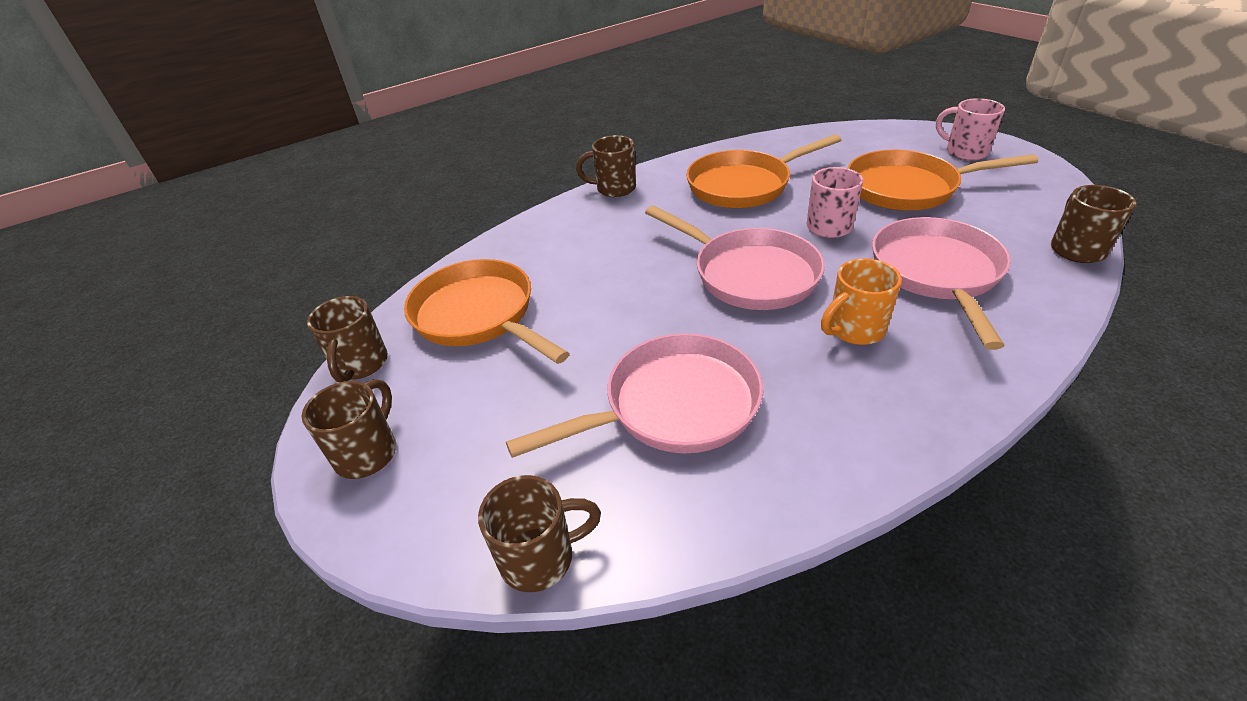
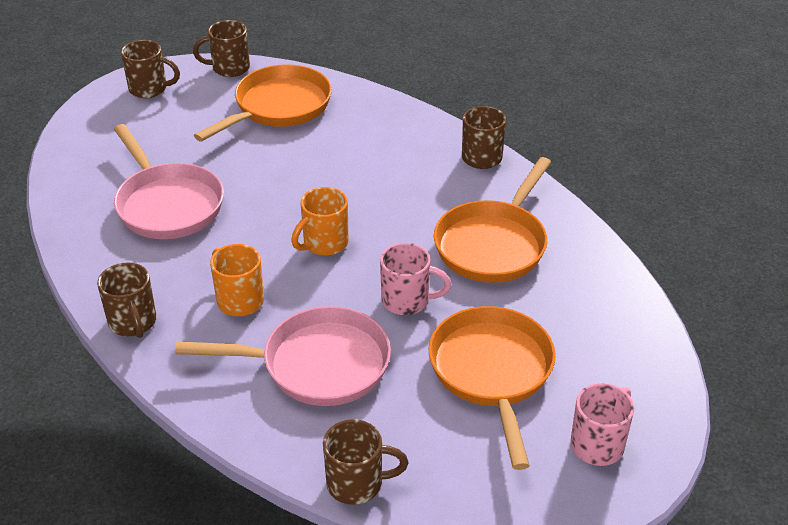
camera: 80 degrees right, 0 degrees up
brown mug [478,475,601,592] -> brown mug moved to [97,262,156,338]
pink pan [645,205,825,310] -> orange mug [291,187,348,256]
orange pan [686,134,841,208] -> orange pan turned 120 degrees counterclockwise [434,157,551,283]

